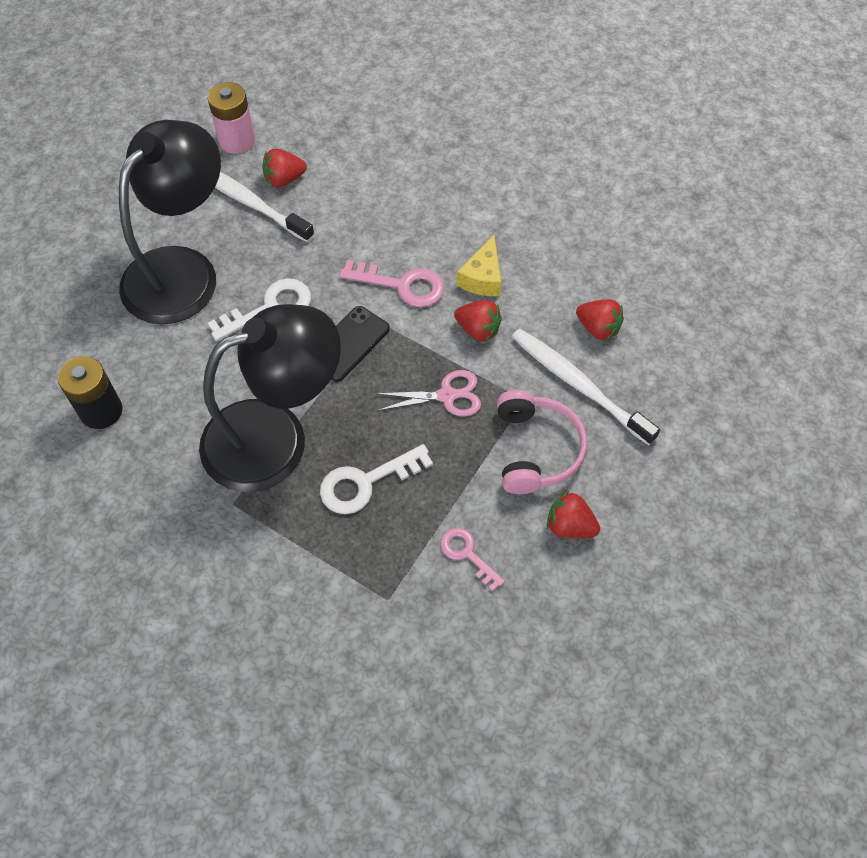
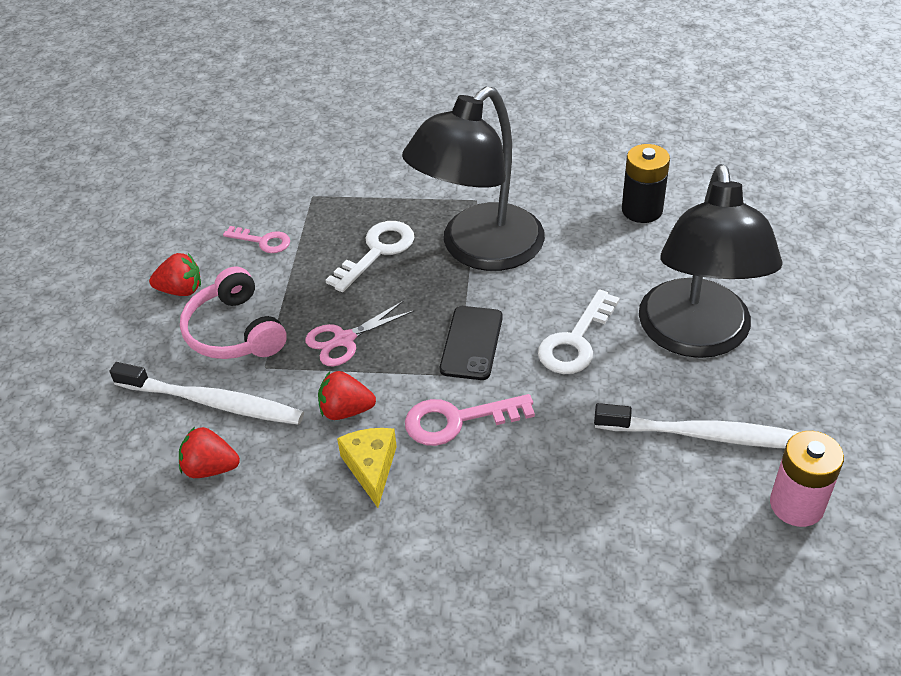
camera: 155 degrees right, 15 degrees down
red strawberry [262,149,307,187] -> none

